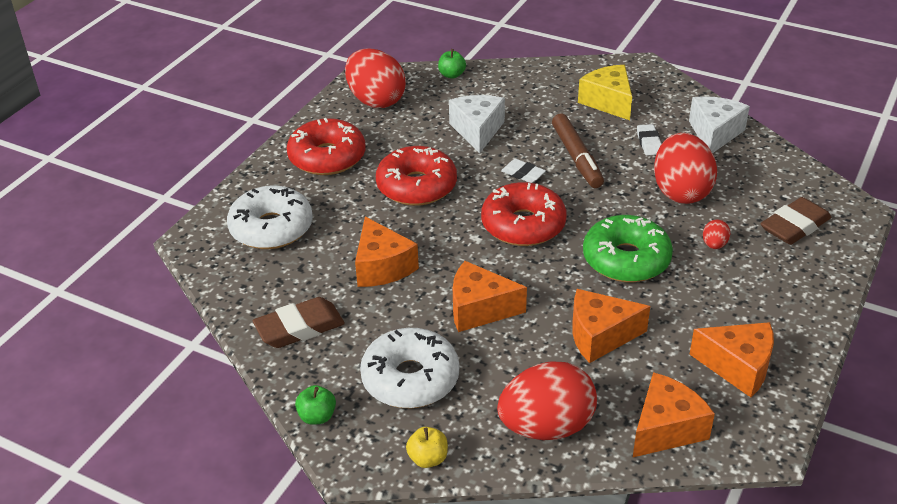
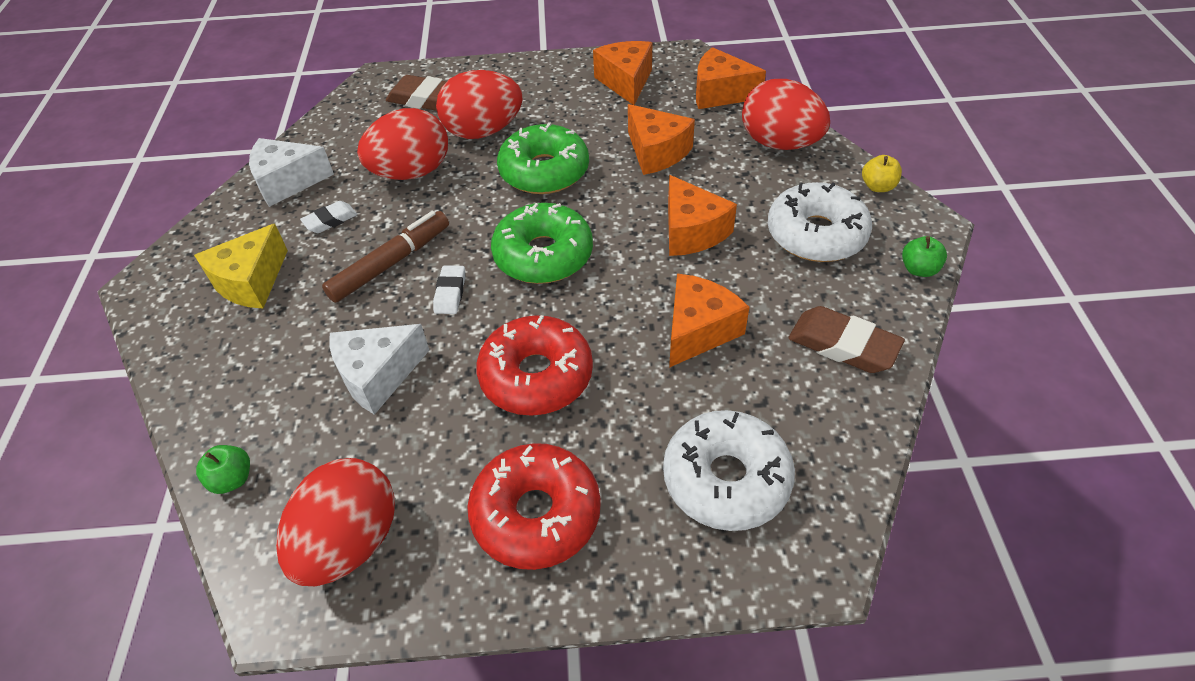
camera: 120 degrees left, 10 degrees up
red donut [481,182,567,246] -> green donut [491,203,593,284]
red egg [703,219,731,249] -> red egg [436,70,523,139], size x2.38

